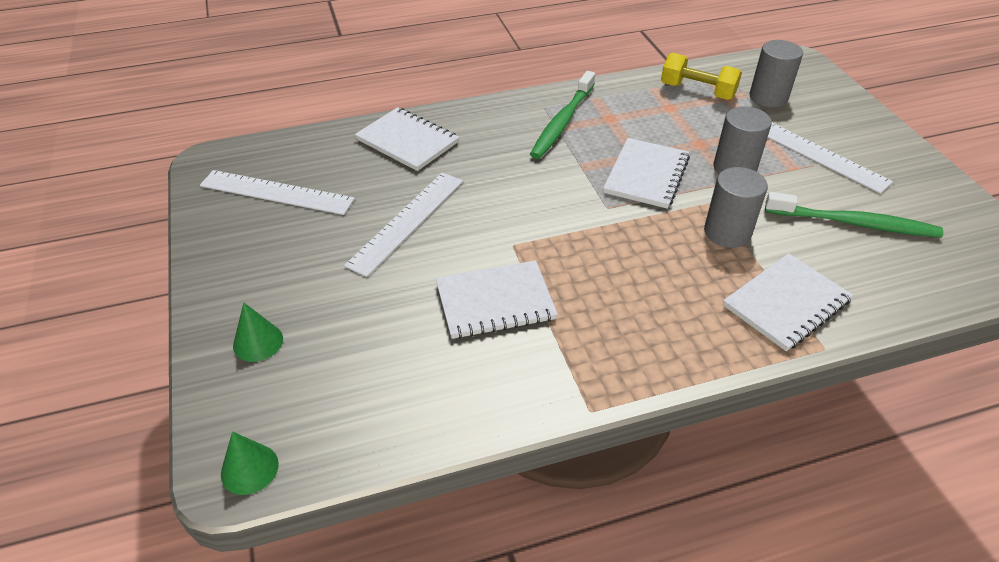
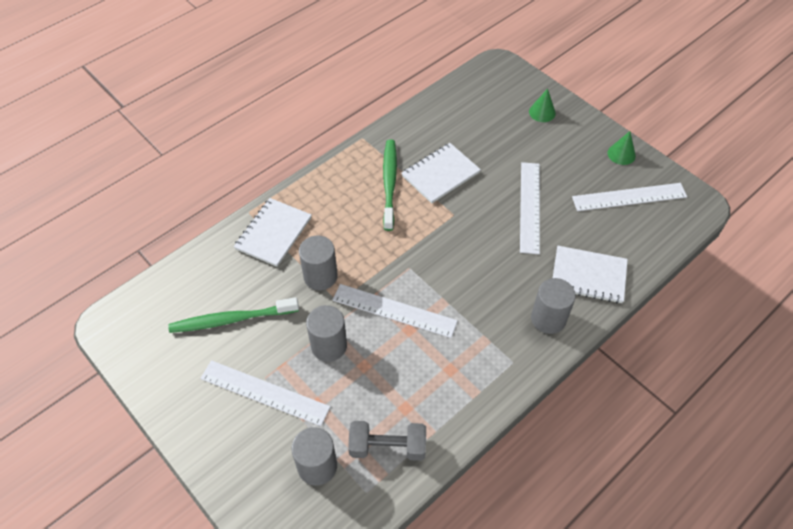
camera: 155 degrees right, 10 degrees up
green cone [221,431,279,495] -> green cone moved to [608,131,636,165]
green toothbrush [530,71,595,159] -> green toothbrush moved to [383,139,397,231]
white notebook [603,138,690,209] -> white ruler [333,284,458,338]
yellow dumbbell [661,53,742,100] -> grey dumbbell [348,421,426,461]
none -> grey cylinder [531,278,576,334]

